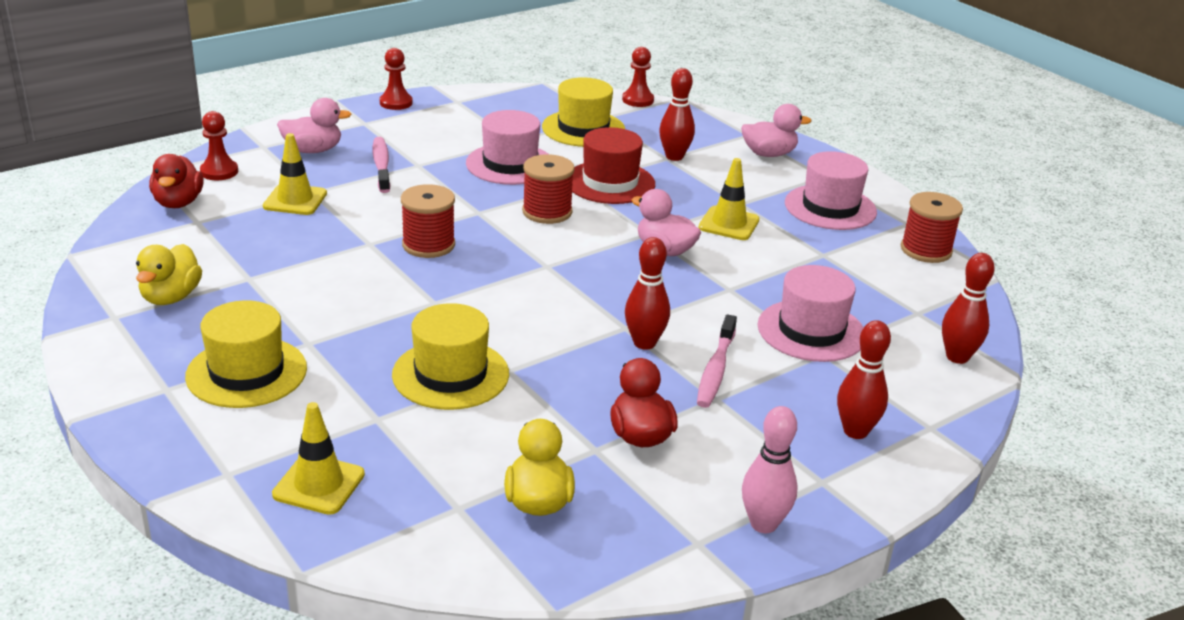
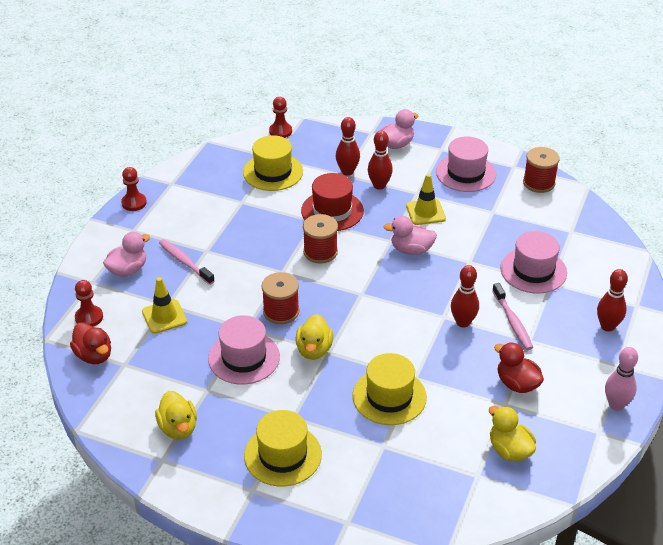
camera: 30 degrees left, 10 degrees up
yellow traffic cone [272,402,365,515] -> none
pink hat [466,110,548,185] -> pink hat moved to [208,315,280,384]
red bowling pin [942,253,995,364] -> red bowling pin moved to [368,131,393,190]
none -> yellow duck [295,314,333,360]

